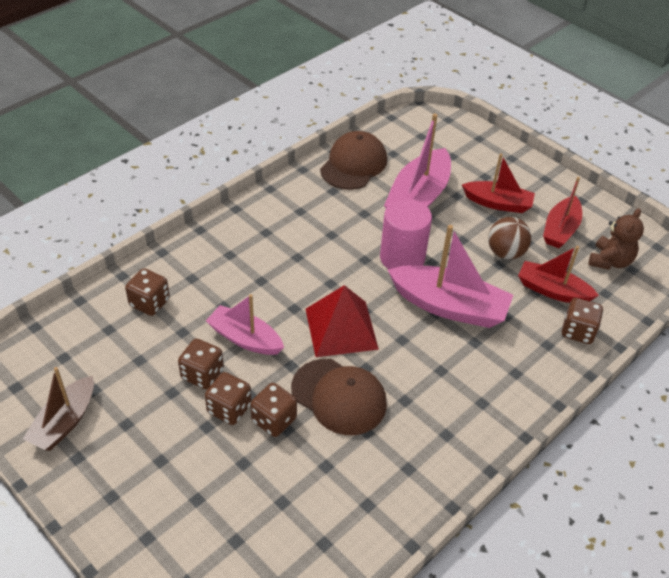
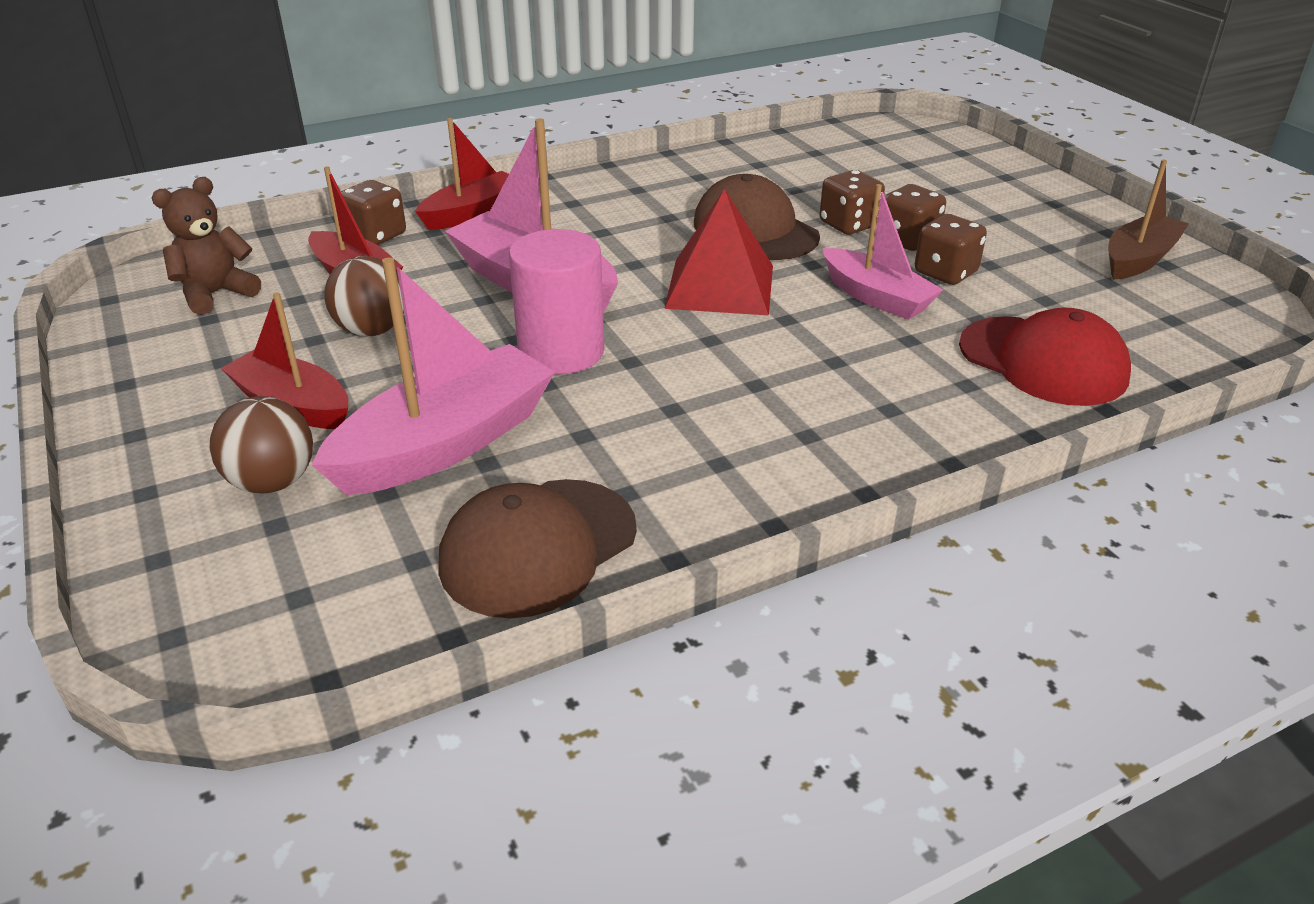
camera: 160 degrees left, 10 degrees down
brown dice [125,268,170,316] -> red cap [959,308,1131,406]
red boat [543,177,582,248] -> red boat moved to [415,118,509,230]
none -> brown ball [210,396,313,493]

